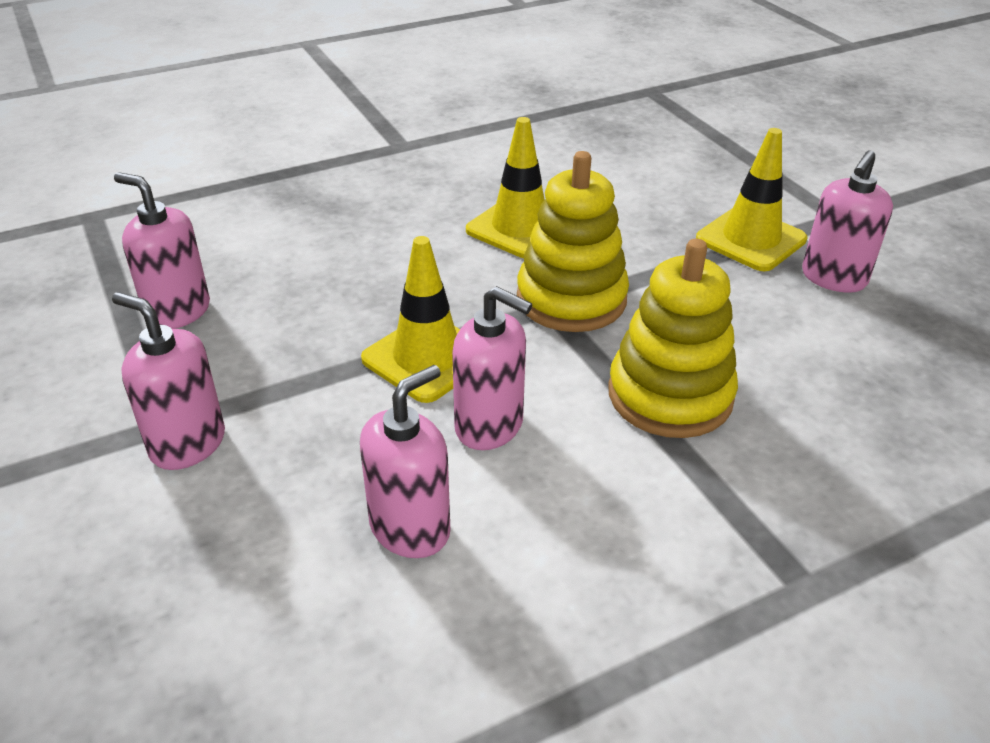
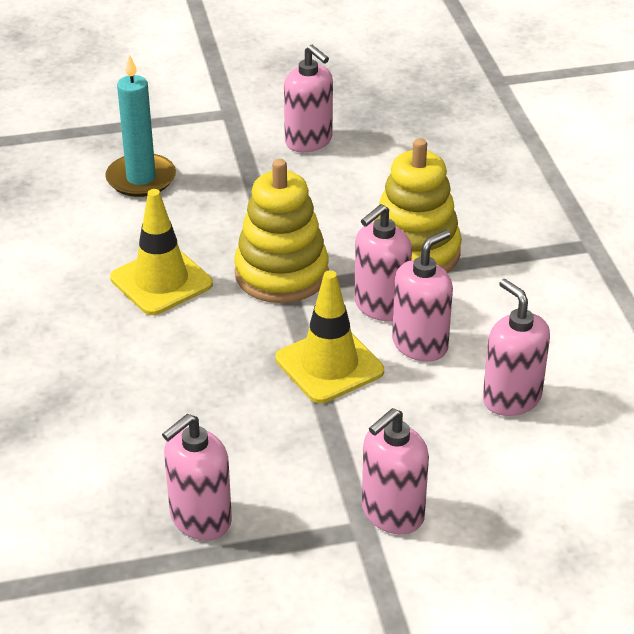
camera: 75 degrees left, 0 degrees up
yellow traffic cone [696,128,807,271] -> none
none -> turquoise candle [105,54,176,197]
none -> pink soap dispenser [354,204,412,321]

